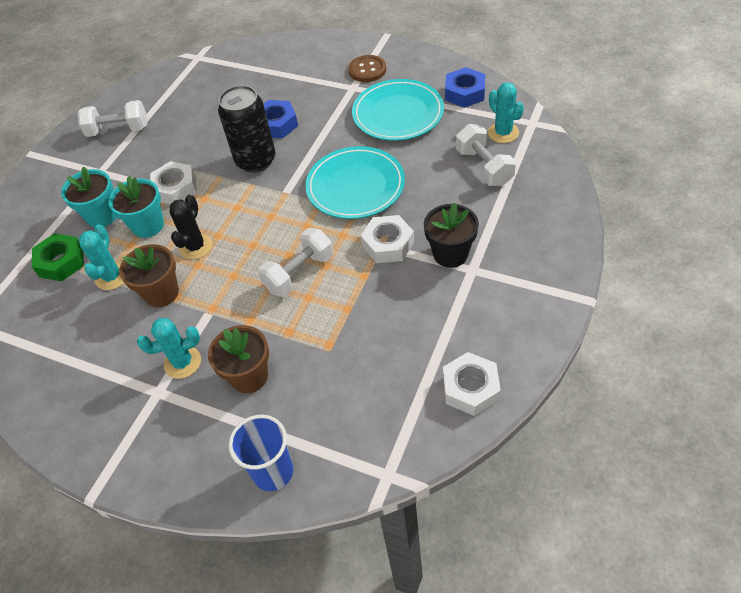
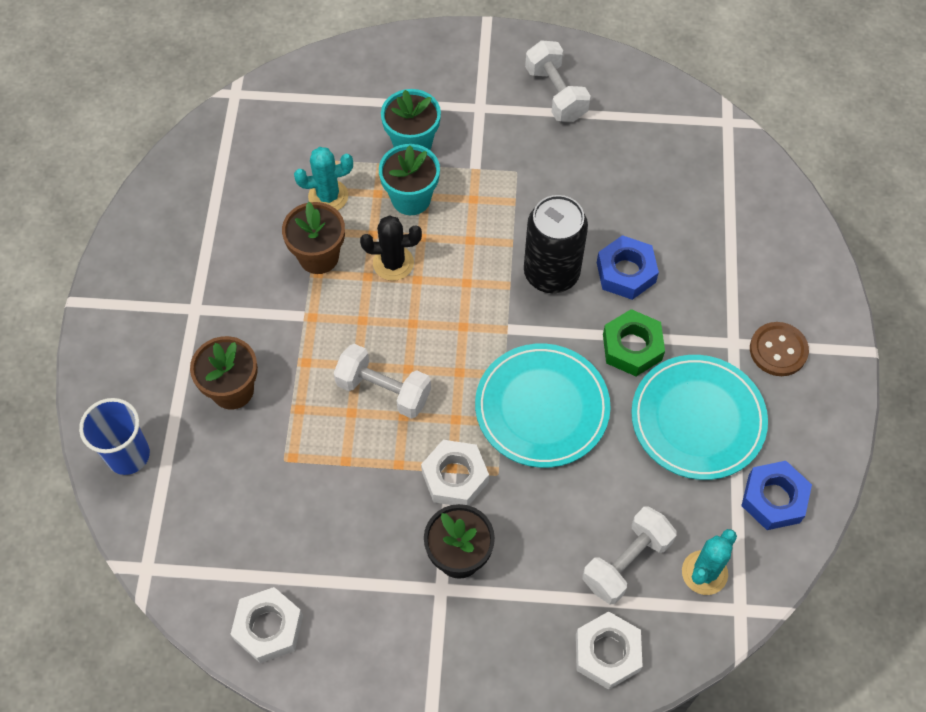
camera: 65 degrees right, 10 degrees up
green nut [32,233,84,281] -> green nut moved to [603,309,665,376]
turquoise cactus [137,318,201,379] -> none
white nut [150,161,197,204] -> white nut moved to [576,611,643,690]

